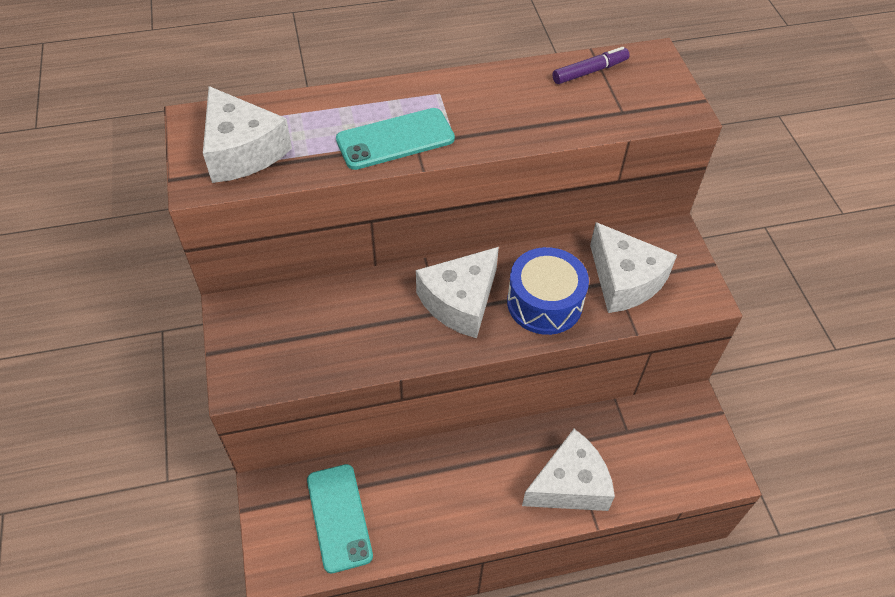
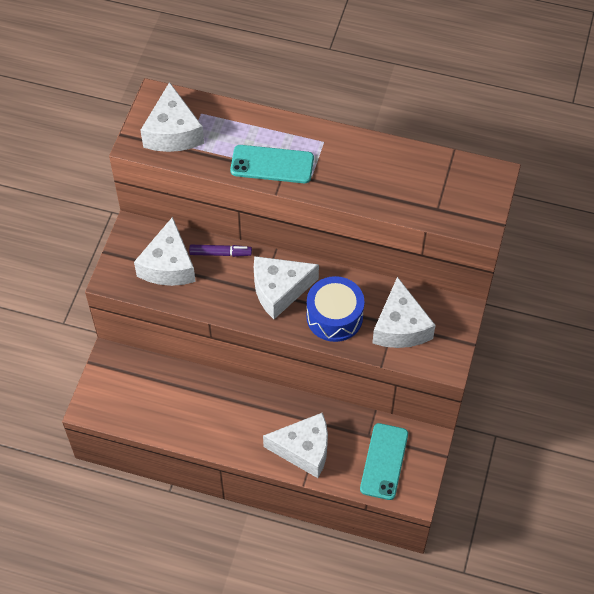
camera: 30 degrees right, 5 degrees up
turquoise phone [307,464,373,574] -> turquoise phone moved to [360,423,408,500]
purple marker [552,47,630,84] -> purple marker moved to [189,245,252,257]
none -> white cheese [134,217,196,286]

